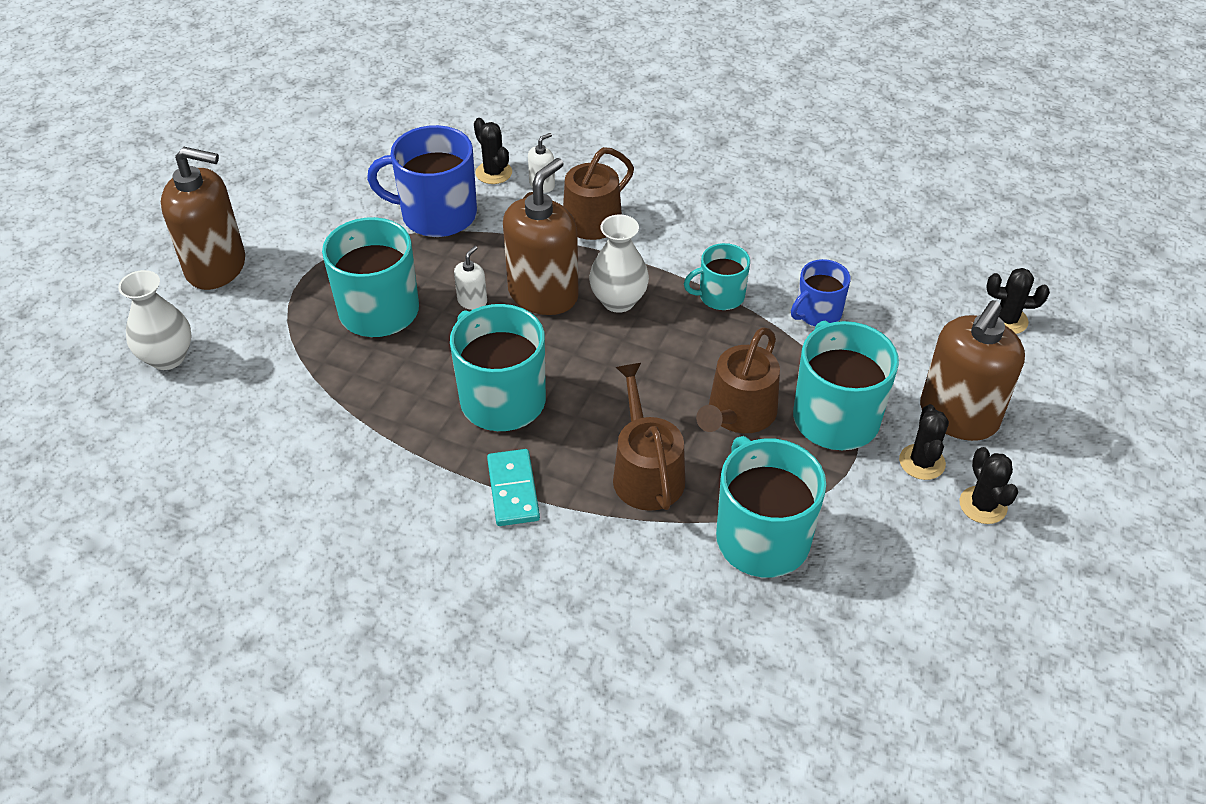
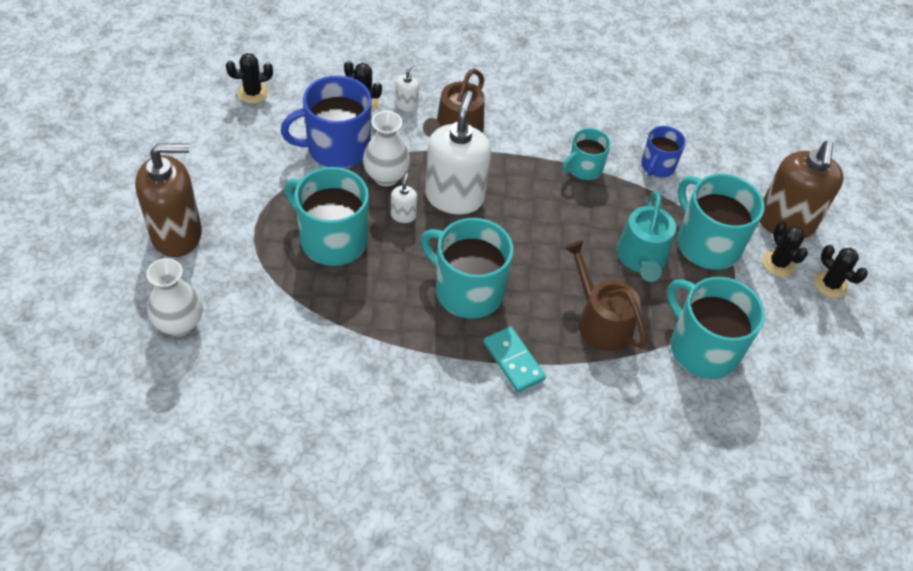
camera: 25 degrees left, 5 degrees up
brown soap dispenser [503,158,579,315] -> white soap dispenser [425,91,491,214]
white vase [589,214,649,313] -> white vase moved to [363,111,410,186]
brown watering can [696,327,780,433] -> turquoise watering can [616,191,676,282]
black cactus [986,268,1050,334] -> black cactus moved to [226,53,273,103]

